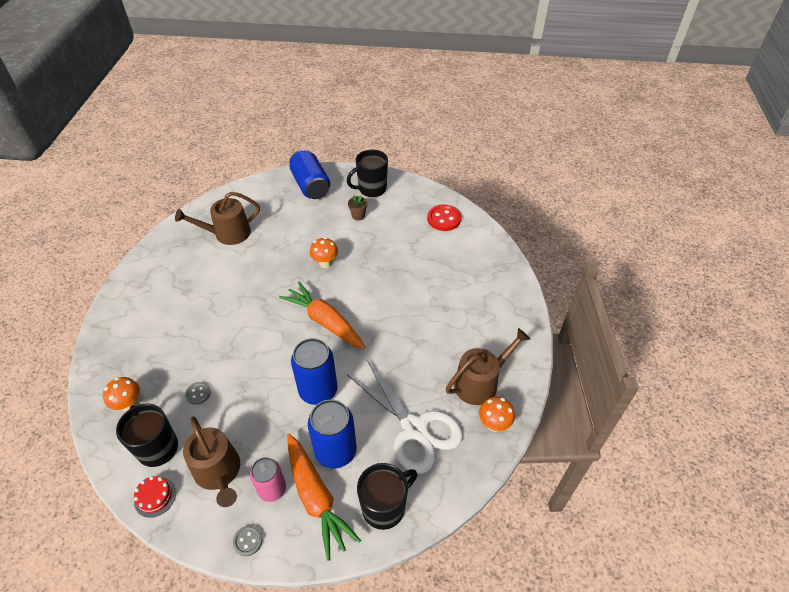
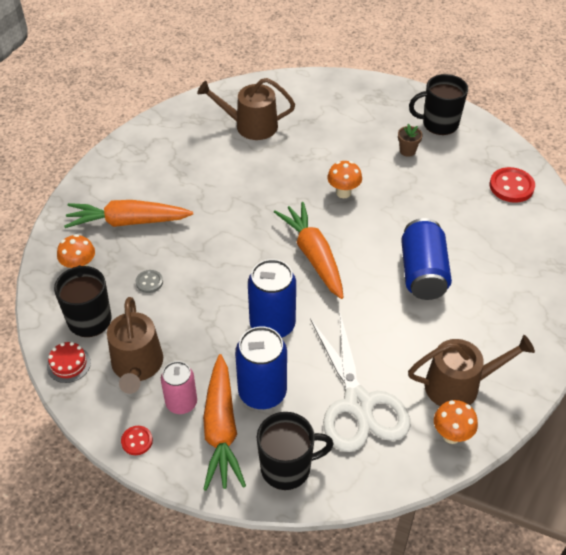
camera: 25 degrees right, 0 degrees up
grey button [233,525,263,556] -> red button [121,426,153,455]
blue can [289,149,330,199] -> blue can moved to [401,218,452,300]
none -> orange carrot [64,200,193,228]

